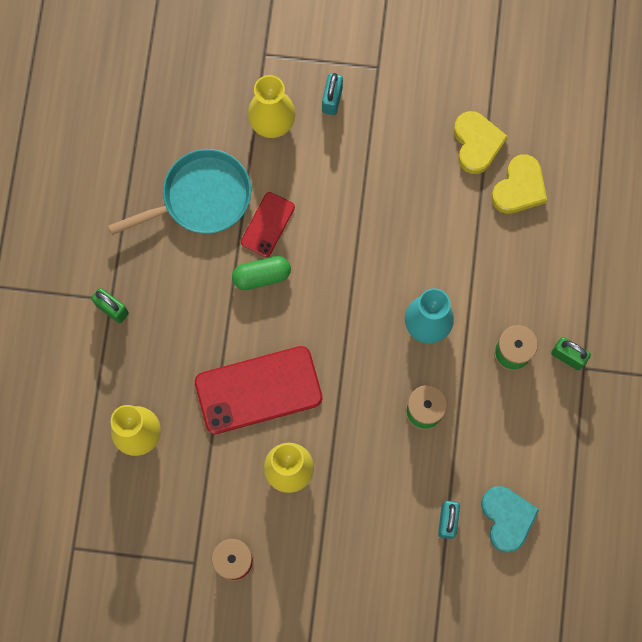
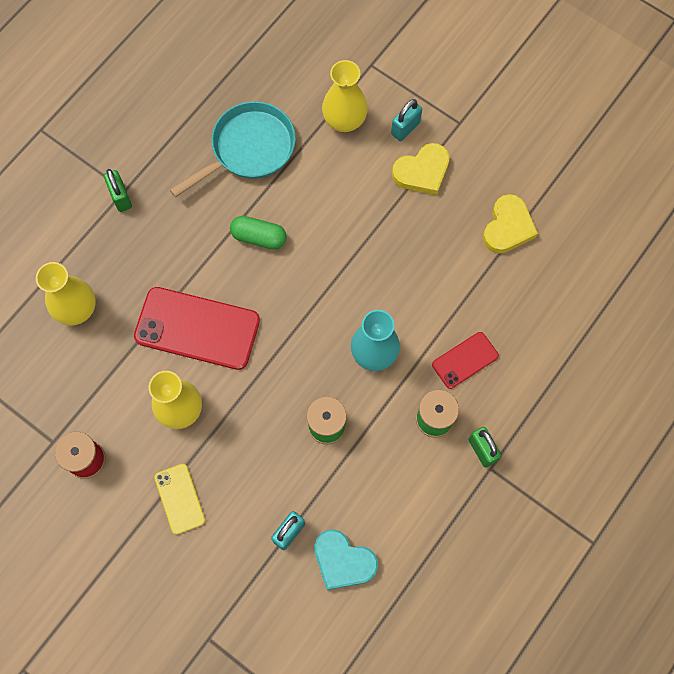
camera: 30 degrees right, 5 degrees down
turquoise pan [108,149,251,235] -> turquoise pan turned 45 degrees counterclockwise [170,101,296,198]
red phone [241,192,295,257] -> red phone moved to [432,332,499,389]
turquoise heart [481,486,539,552] -> turquoise heart turned 105 degrees clockwise [314,530,378,590]
yellow heart [491,154,547,214] -> yellow heart moved to [392,143,449,195]
none -> yellow phone [154,464,205,535]

